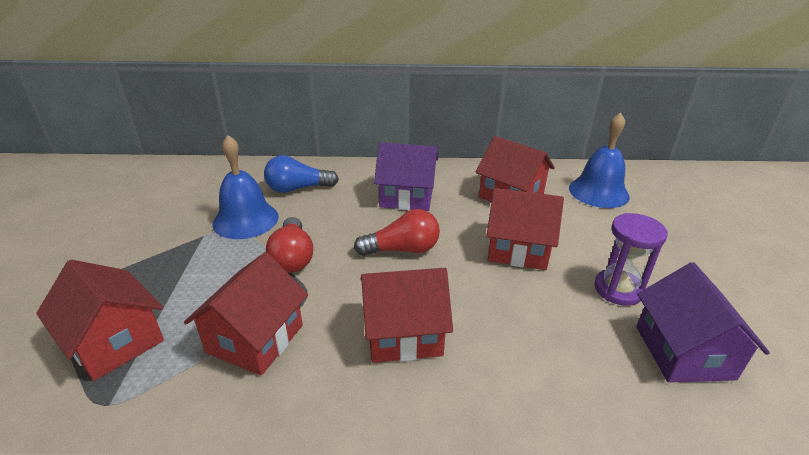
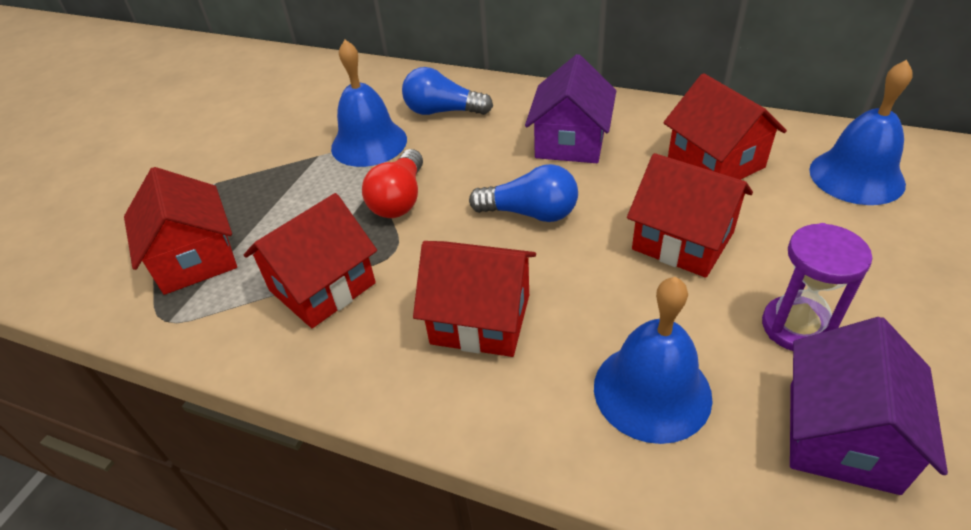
camera: 25 degrees right, 10 degrees up
red light bulb [354,209,440,256] -> blue light bulb [469,164,578,222]
purple house [374,143,438,211] -> purple house turned 75 degrees clockwise [525,54,616,163]
none -> blue bell [594,277,713,444]

